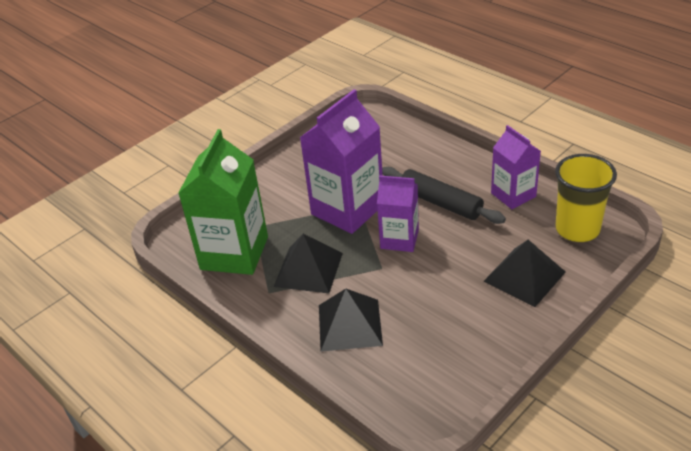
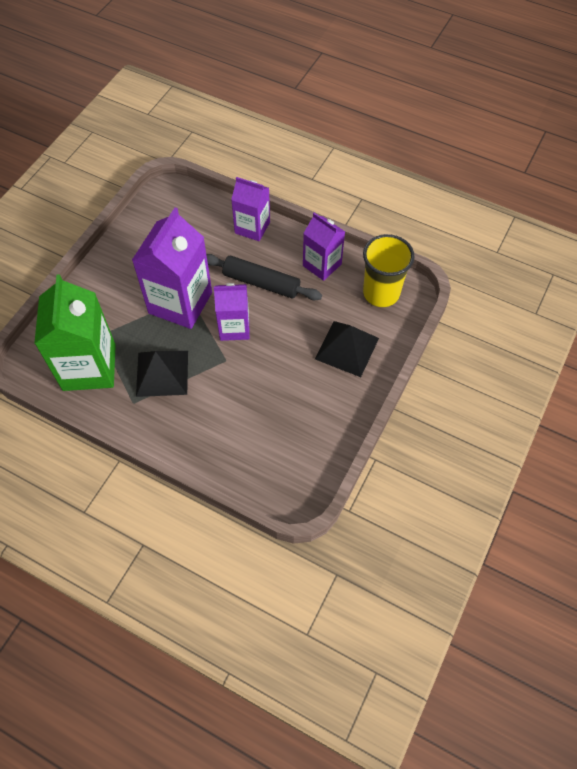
camera: 20 degrees left, 20 degrees up
black pyramid [319,289,383,352] -> none
none -> purple carton [231,177,270,241]

